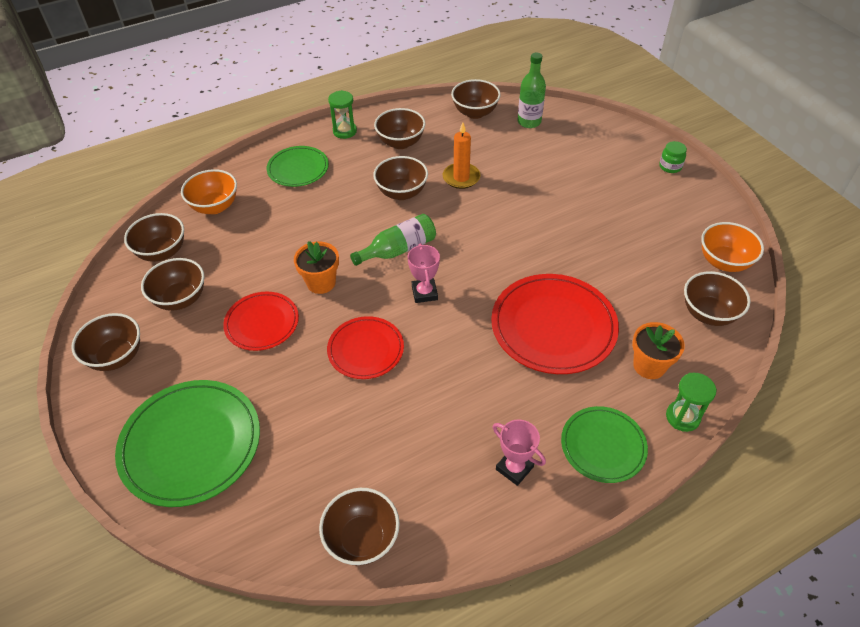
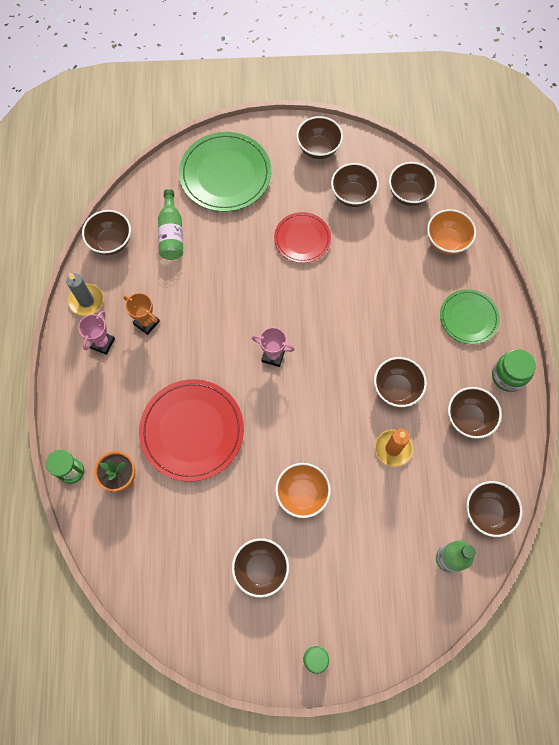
camera: 115 degrees right, 20 degrees up
orange flower pot [294,241,339,294] -> none
red plate [327,316,404,379] -> none
green hourglass [328,90,357,139] -> green jar [492,349,536,392]
green bottle [350,214,436,266] -> green bottle moved to [158,189,183,260]
pink trophy [493,419,546,486] -> pink trophy turned 45 degrees counterclockwise [78,311,115,355]
green plate [561,406,648,483] -> none
brown bowl [684,271,751,326] -> brown bowl moved to [232,538,289,598]
orange bowl [701,222,764,272] -> orange bowl moved to [275,463,331,518]
none -> grey candle [66,273,104,316]
none -> orange trophy [124,293,160,335]

